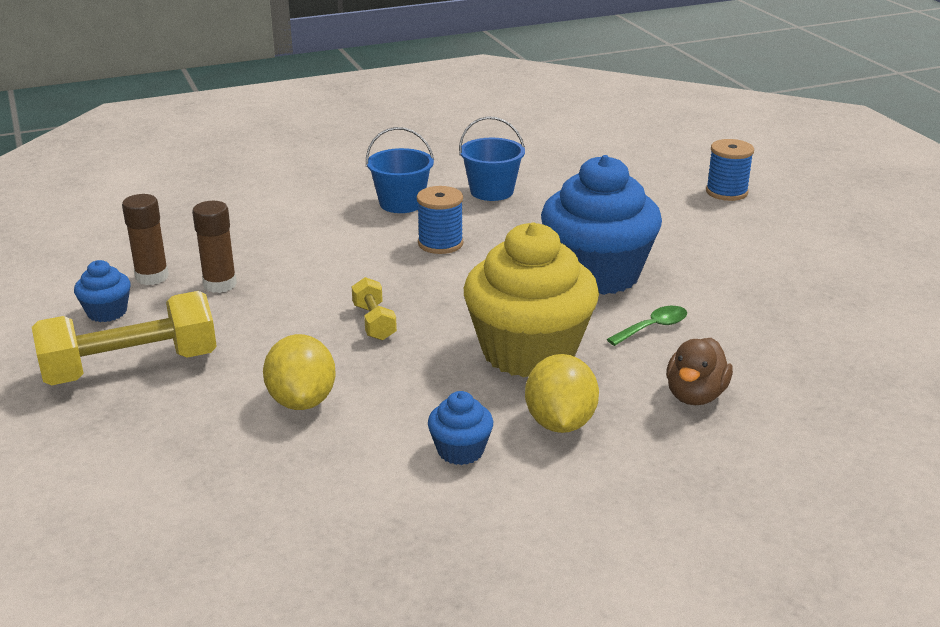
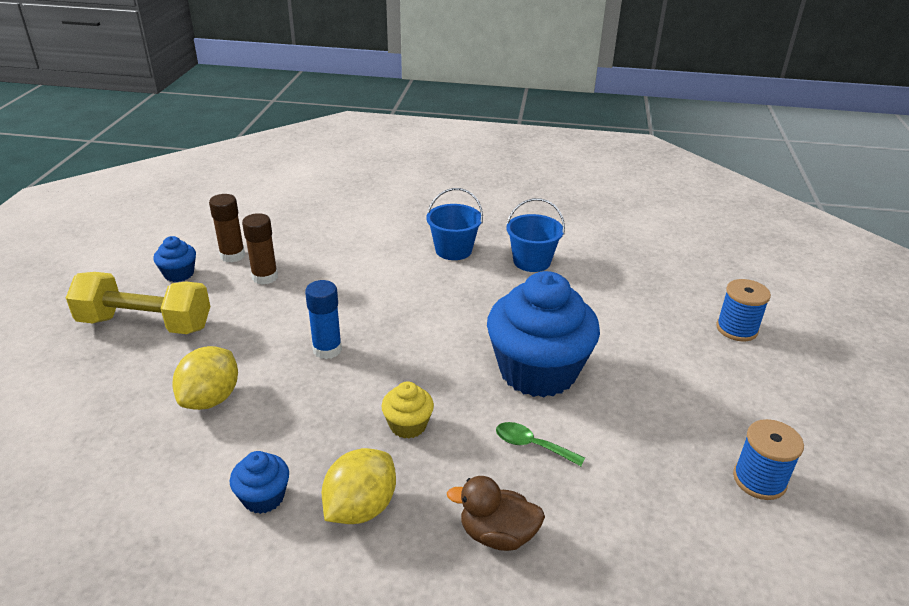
camera: 30 degrees right, 5 degrees up
yellow dumbbell [352,277,397,341] -> blue glue stick [305,280,342,359]
blue spool [417,186,463,254] -> blue spool moved to [733,419,804,500]
yellow cupcake [464,222,599,378] -> yellow cupcake [381,381,434,439], size x0.43
green spoon [607,306,687,346] -> green spoon turned 150 degrees counterclockwise [496,422,585,466]
brown duck [666,338,733,405] -> brown duck turned 45 degrees clockwise [447,476,545,551]

